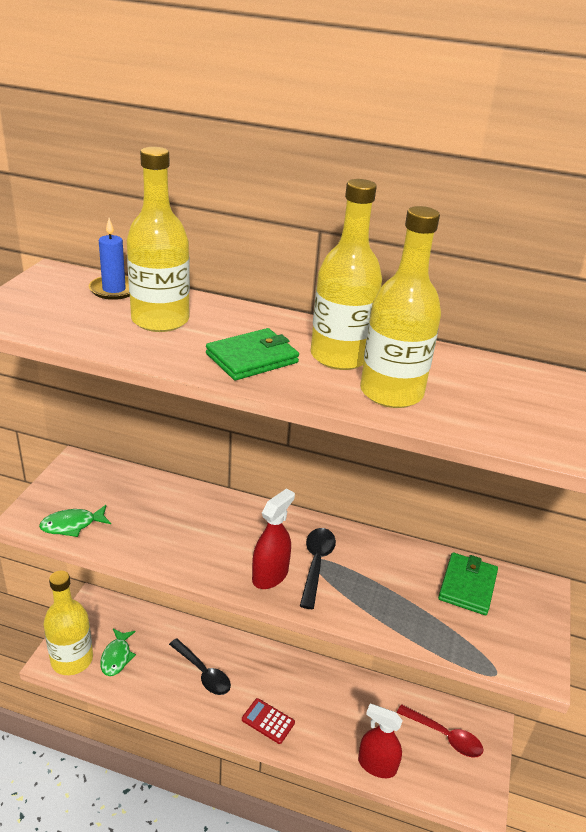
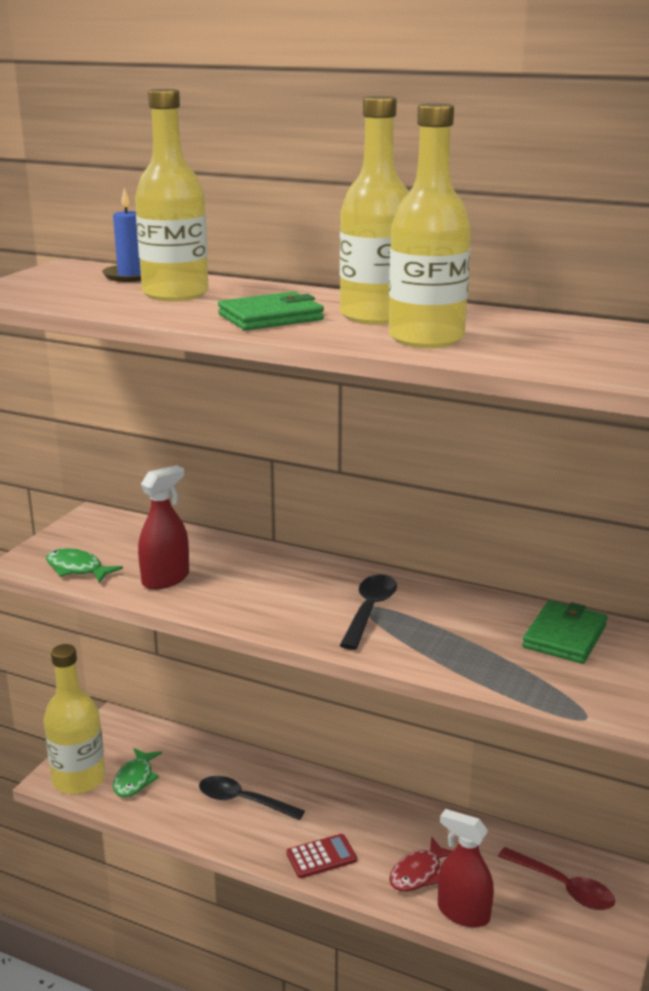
camera: 10 degrees right, 10 degrees down
green fish [39,505,111,537] -> green fish turned 45 degrees clockwise [46,548,123,583]
black spoon [169,638,231,695] -> black spoon turned 150 degrees clockwise [199,776,305,821]
red calculator [242,698,295,744] -> red calculator turned 120 degrees clockwise [286,834,357,878]
red spray bottle [252,488,295,589] -> red spray bottle moved to [138,465,189,590]
none -> red fish [389,836,452,892]

